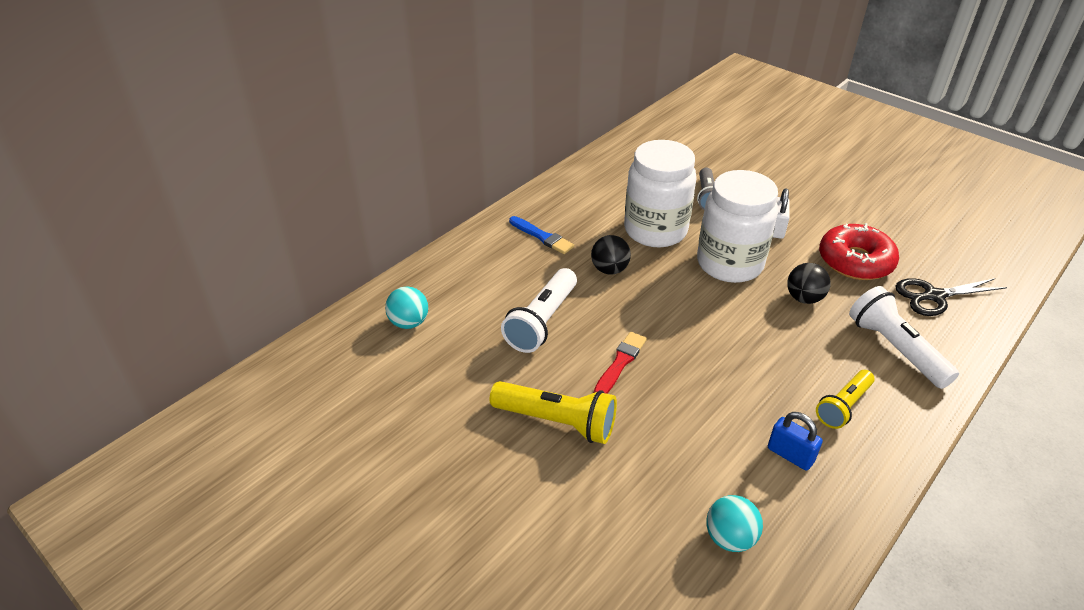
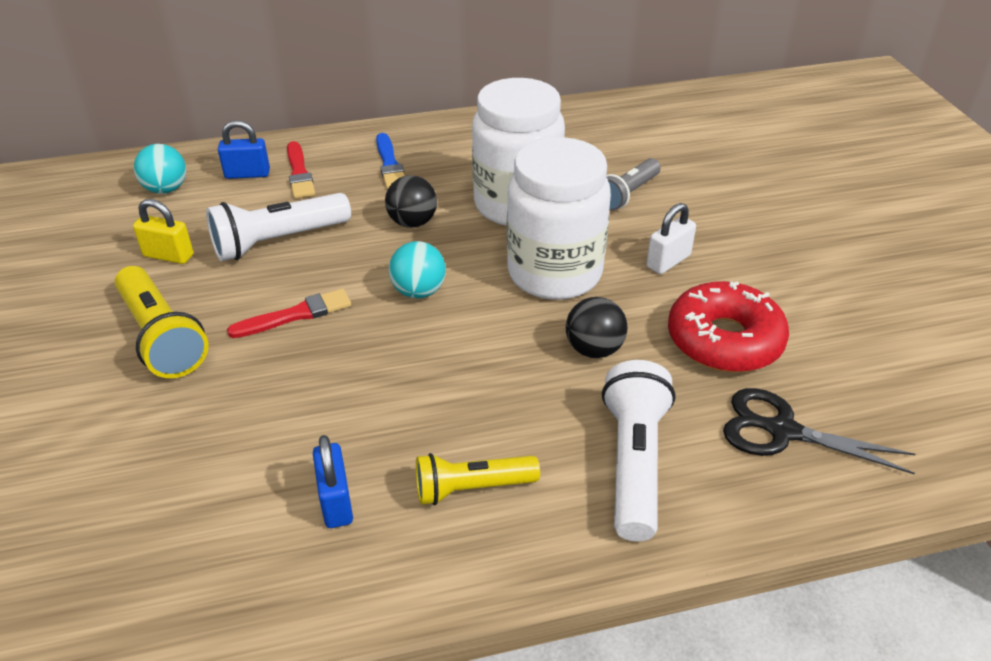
camera: 35 degrees right, 0 degrees up
turquoise ball [706,495,763,552] -> turquoise ball moved to [389,241,446,298]
none -> yellow padlock [133,199,194,264]
none -> blue padlock [218,120,270,179]
none -> red brush [287,141,315,198]

